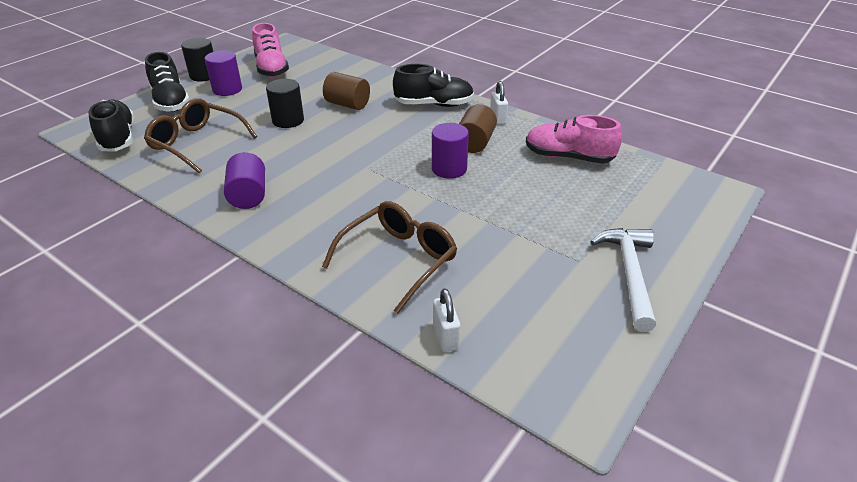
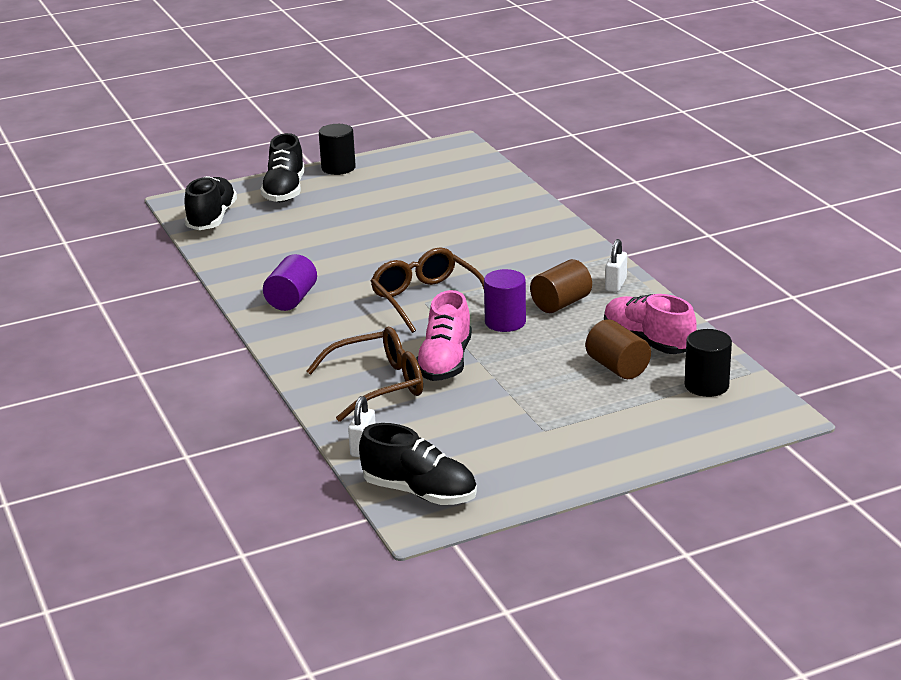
camera: 30 degrees right, 10 degrees down
brown glasses [144,98,257,173] -> brown glasses moved to [371,247,484,333]
purple cylinder [205,50,242,96] -> none
pink shoe [252,23,289,77] -> pink shoe moved to [416,290,472,381]
black cylinder [266,79,304,128] -> black cylinder moved to [685,329,732,397]
brown cylinder [323,72,370,110] -> brown cylinder moved to [585,319,651,379]
black shoe [393,64,474,107] -> black shoe moved to [359,423,477,505]
white hammer [590,228,656,332] -> none

